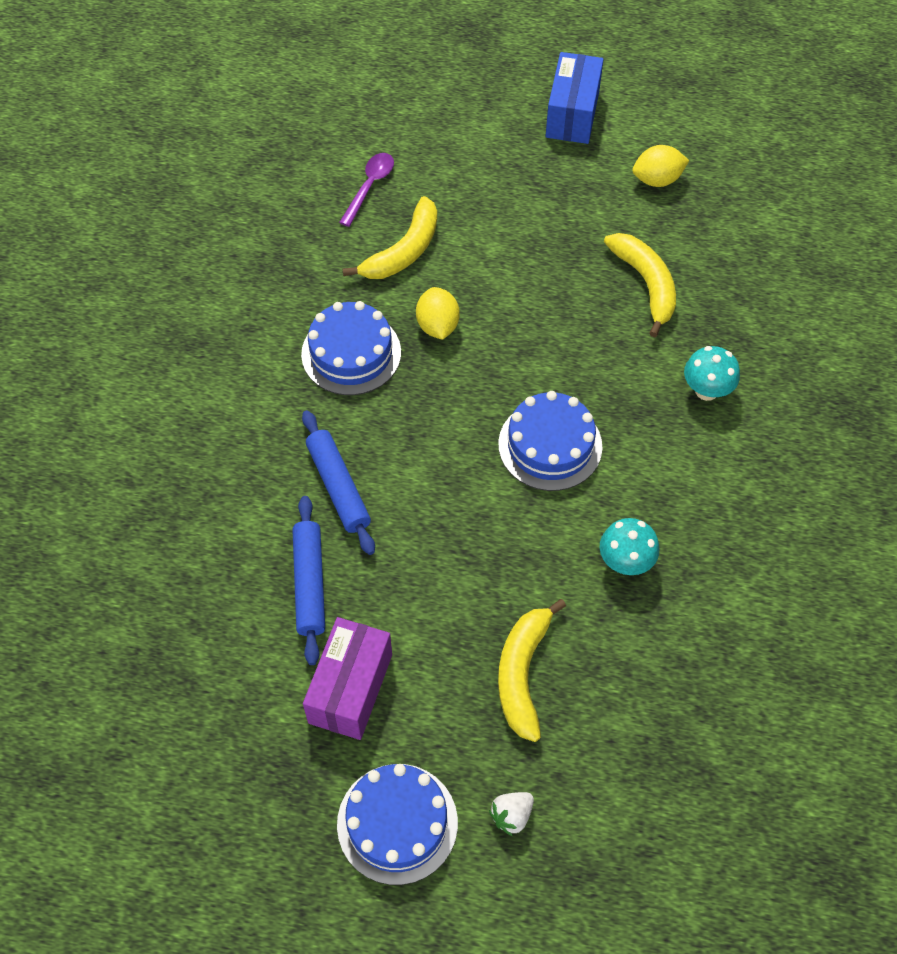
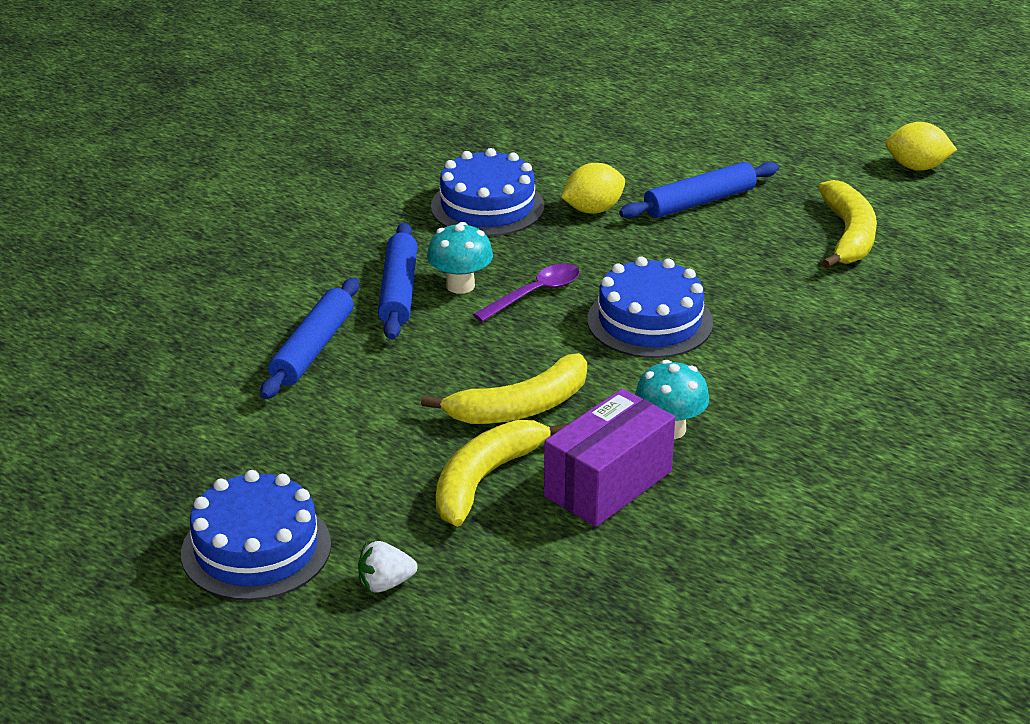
camera: 25 degrees right, 25 degrees down
purple box [303,617,392,740] -> purple box moved to [544,388,675,527]
purple spoon [339,153,394,227] -> purple spoon moved to [473,263,580,322]
yellow banana [342,196,437,279] -> yellow banana moved to [421,353,587,424]
yellow lemon [416,287,460,340] -> yellow lemon turned 45 degrees clockwise [561,163,625,214]
blue box [545,52,604,144] -> none
turquoise mushroom [684,346,740,401] -> turquoise mushroom moved to [427,222,493,294]
none -> blue rolling pin [619,162,779,219]

